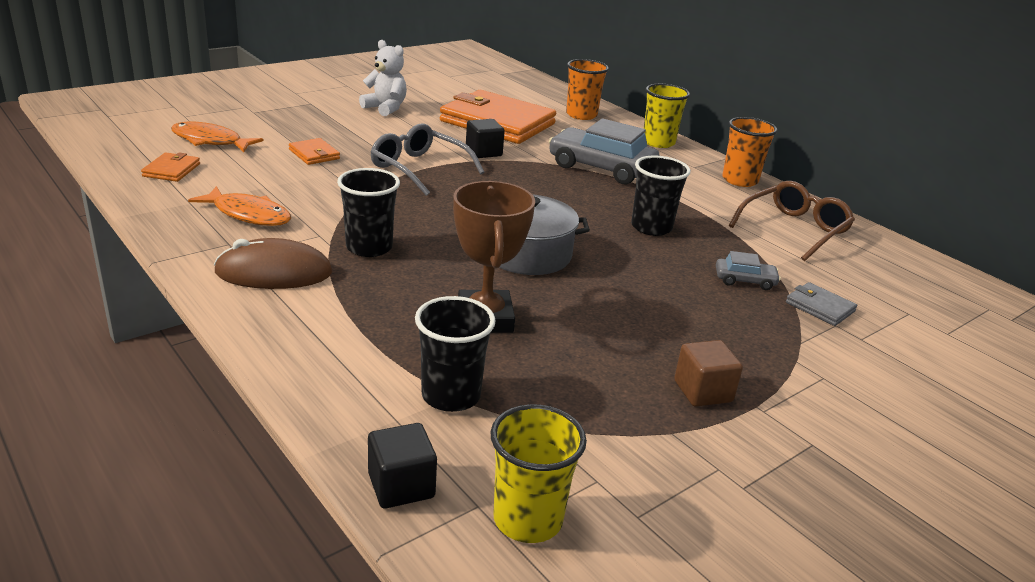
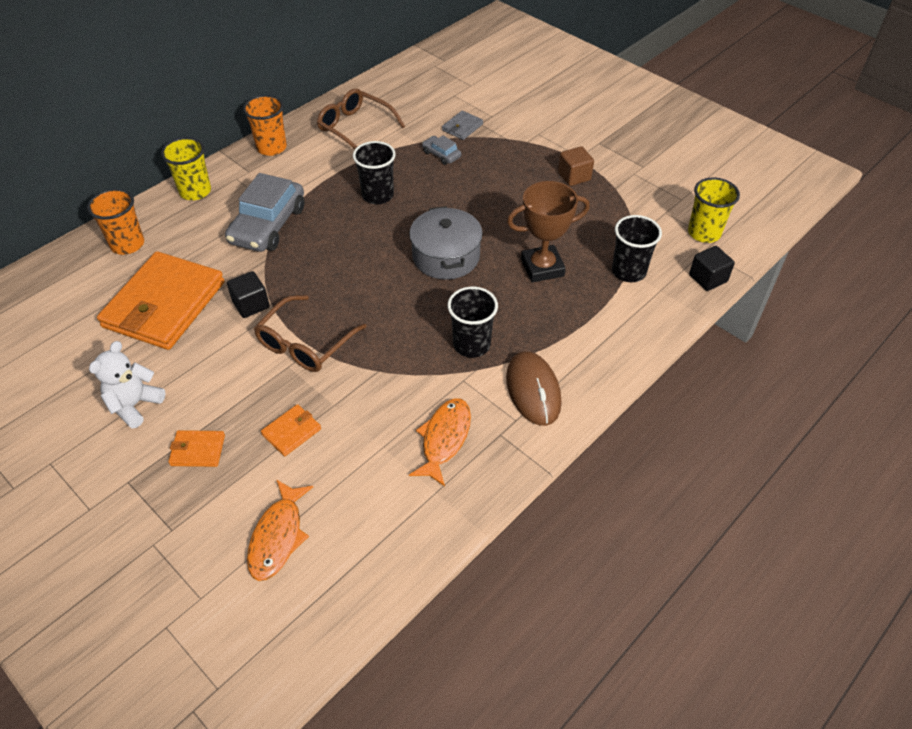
camera: 95 degrees left, 20 degrees up
orange wallet [141,152,200,182] -> orange wallet moved to [168,430,225,467]
grey glasses [370,123,484,196] -> brown glasses [254,295,367,372]
grey car [716,251,781,290] -> grey car turned 45 degrees counterclockwise [422,136,461,165]

